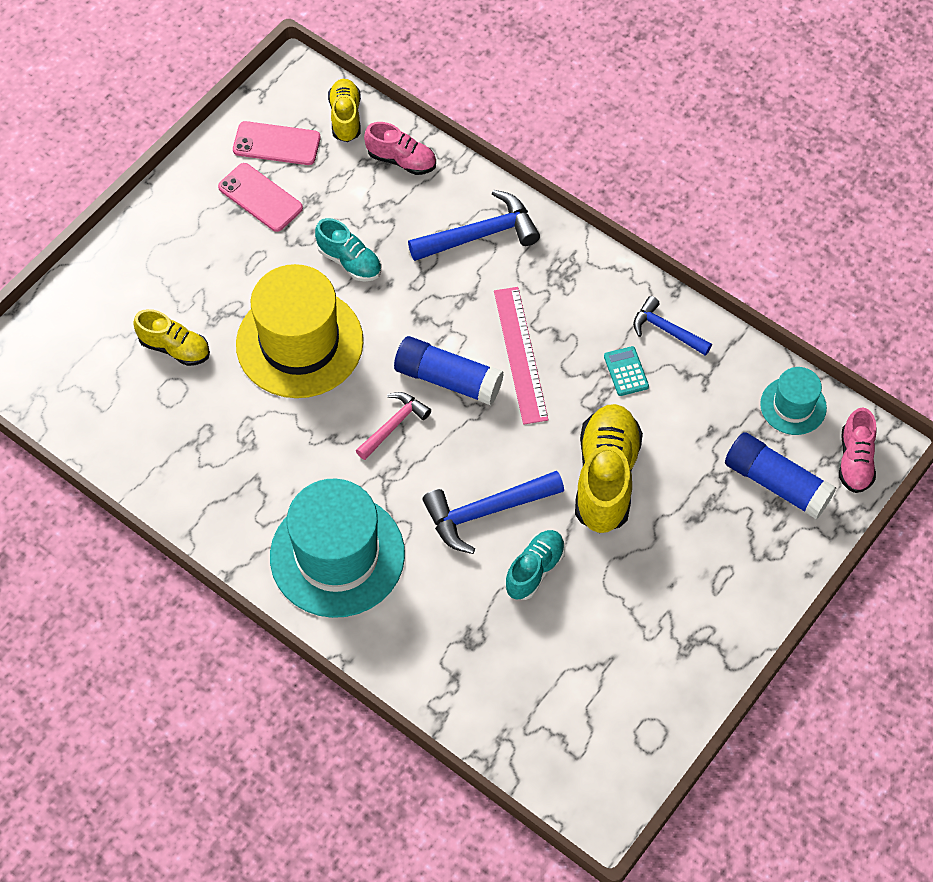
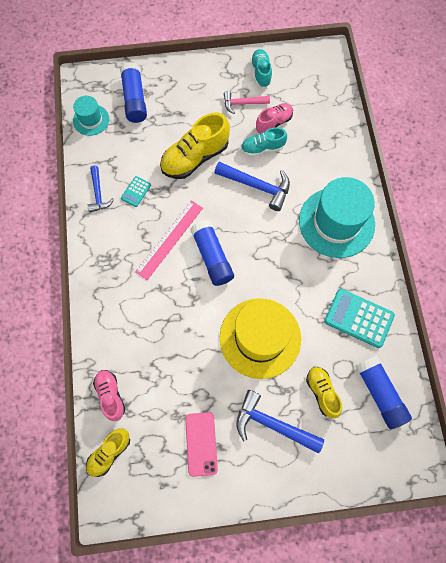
camera: 135 degrees left, 10 degrees up
pink phone [233,121,321,165] -> none
turquoise shoe [315,218,381,282] -> turquoise shoe moved to [250,49,272,87]
pink hammer [356,392,431,460] -> pink hammer moved to [224,91,270,114]
blue hammer [408,190,540,261] -> blue hammer moved to [237,390,324,454]
pink shoe [839,408,877,493] -> pink shoe moved to [256,103,293,133]
none -> turquoise calculator [324,289,395,348]
none -> blue glue stick [355,355,412,429]

